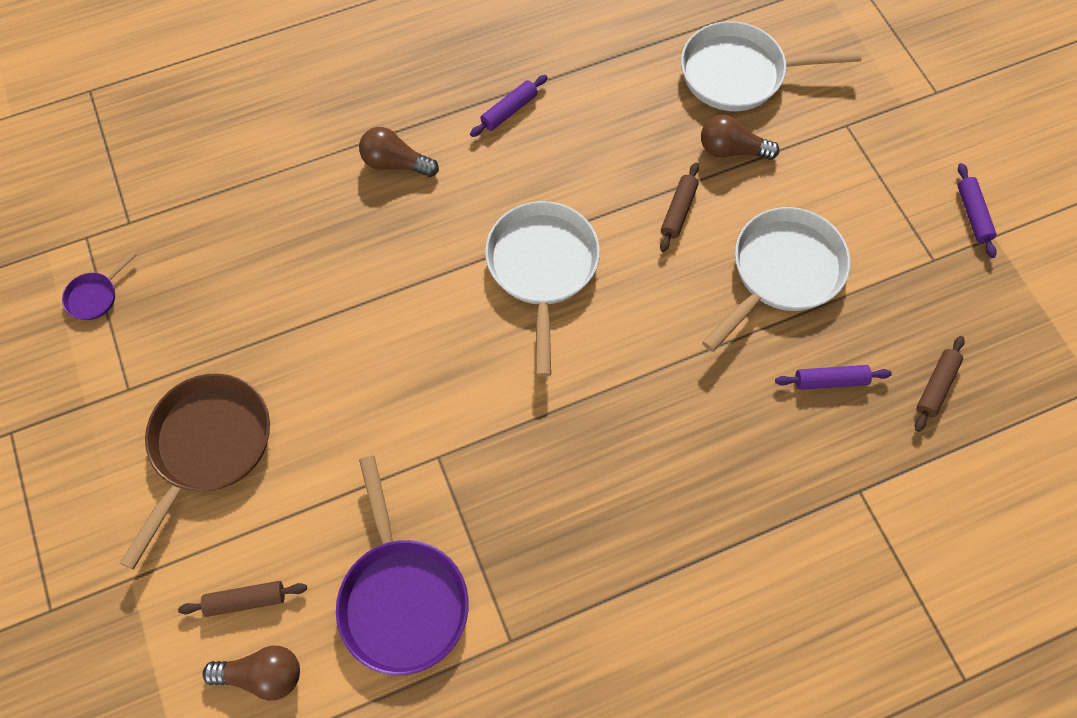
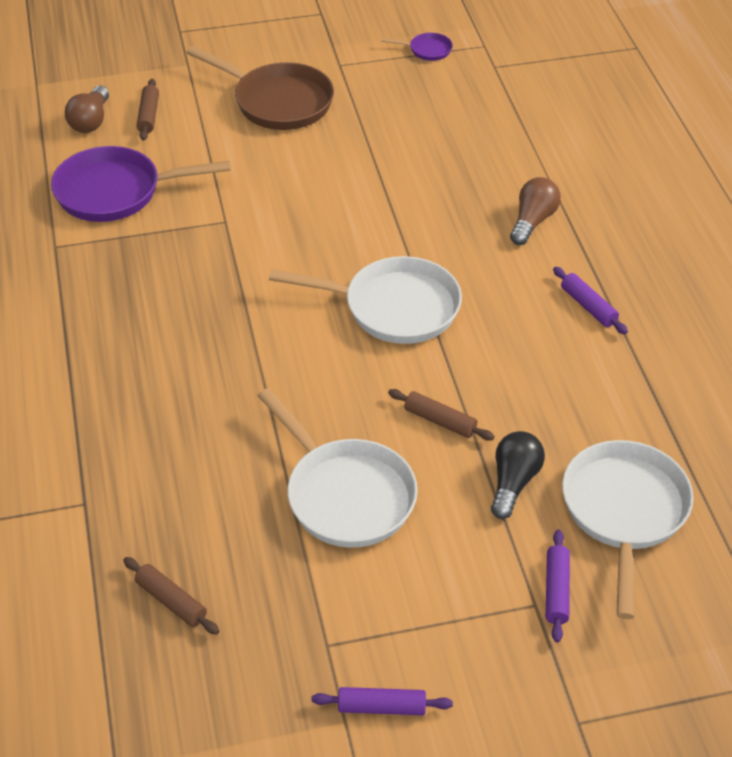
camera: 100 degrees right, 20 degrees down
purple pan [62,251,137,320] -> purple pan turned 135 degrees clockwise [381,33,453,61]
brown light bulb [701,115,779,160] -> black light bulb [491,431,545,519]
purple rolling pin [775,365,892,390] -> purple rolling pin moved to [546,530,570,642]

